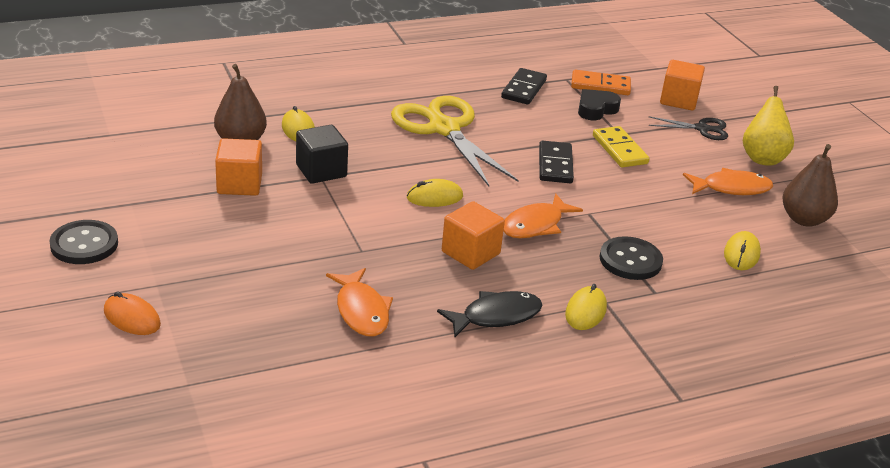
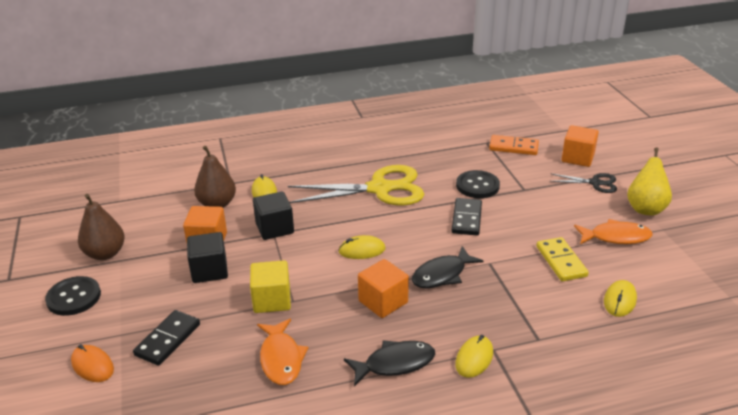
camera: 10 degrees right, 0 degrees up
yellow scissors [391,96,519,186] -> yellow scissors turned 105 degrees clockwise [288,165,424,206]
black domino [501,68,547,105] -> black domino moved to [133,310,200,366]
orange fish [503,193,583,238] -> black fish [412,246,484,288]
black heart [578,89,621,120] -> none
yellow domino [593,126,650,168] -> yellow domino moved to [536,237,589,281]
black button [600,236,663,280] -> black button moved to [456,170,500,198]
brown pear [783,144,838,227] -> brown pear moved to [78,194,125,260]
none -> black cube [187,232,228,283]
none -> yellow cube [250,260,291,313]

